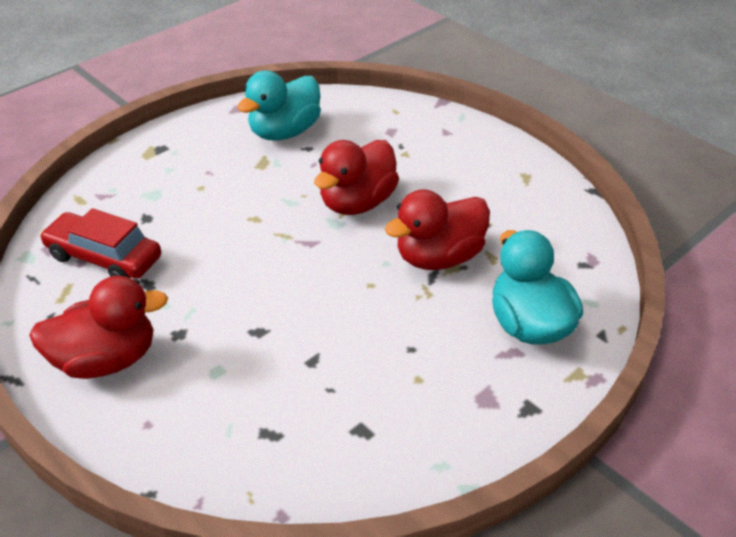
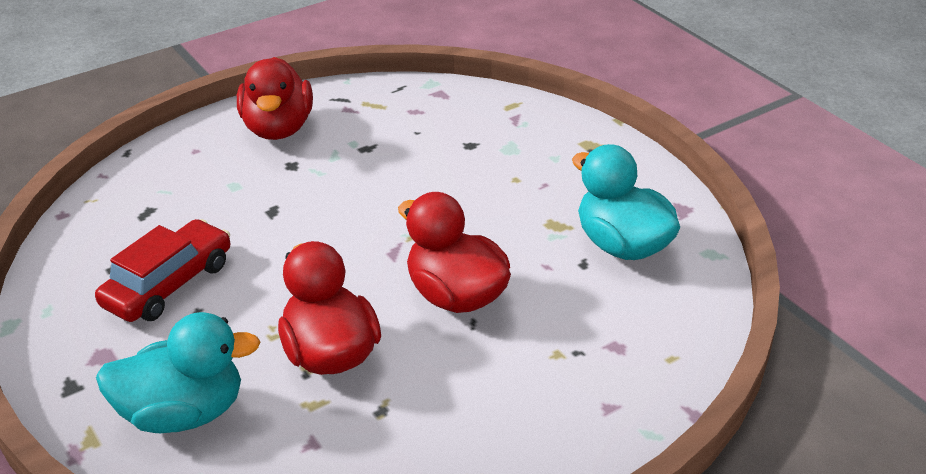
camera: 100 degrees right, 5 degrees down
red car [40,208,161,279] -> red car moved to [95,219,231,322]

